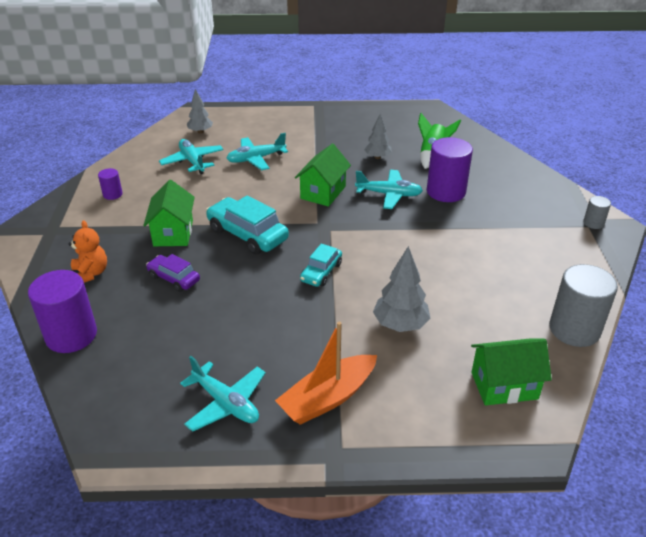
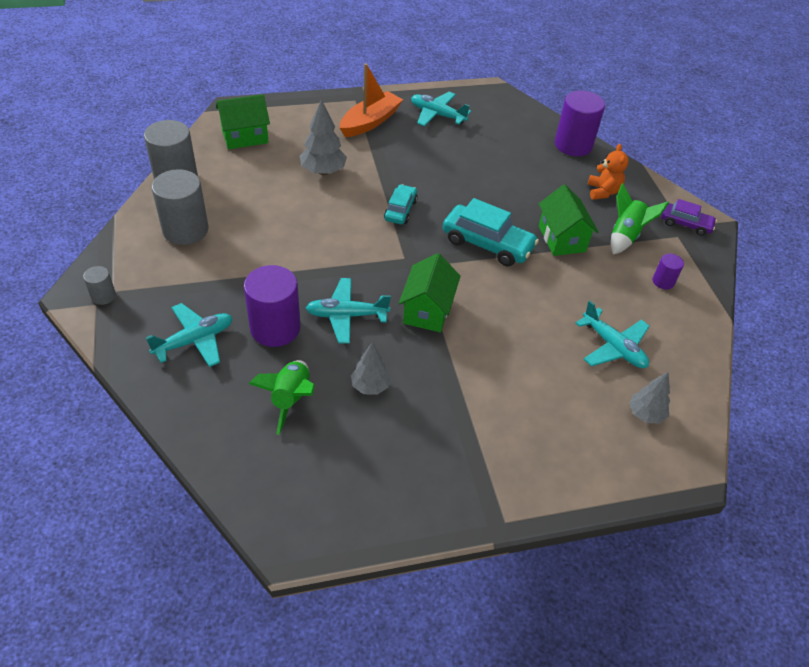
camera: 165 degrees right, 10 degrees up
orange teddy bear [68,220,107,283] -> orange teddy bear turned 150 degrees counterclockwise [588,144,629,200]
purple car [146,254,200,292] -> purple car moved to [661,199,717,236]
turquoise plane [226,133,288,170] -> turquoise plane moved to [146,303,232,367]
none -> grey cylinder [152,169,209,245]
none -> green rocket [610,183,669,255]

